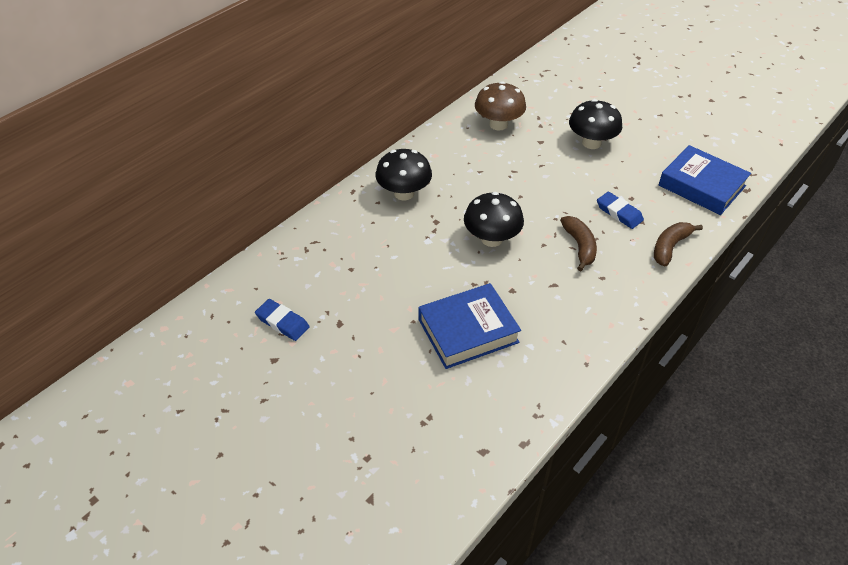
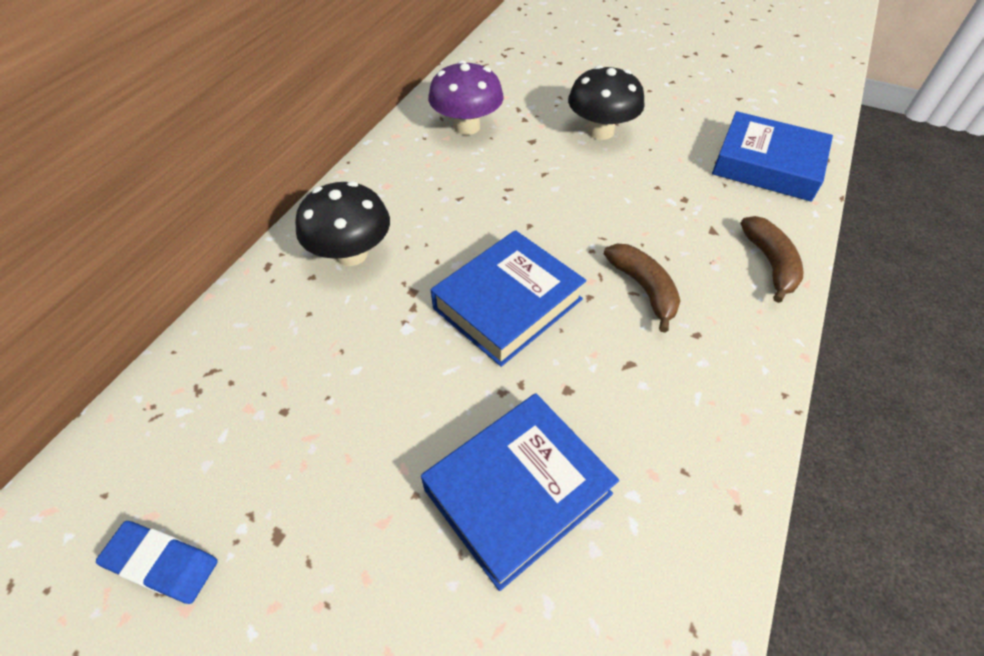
camera: 15 degrees left, 5 degrees up
black mushroom [464,192,524,247] -> blue book [431,230,586,367]
brown mushroom [475,81,526,130] -> purple mushroom [428,60,504,135]
blue eraser [597,192,644,229] -> none
brown banana [654,222,703,266] -> brown banana turned 150 degrees clockwise [740,216,803,303]

